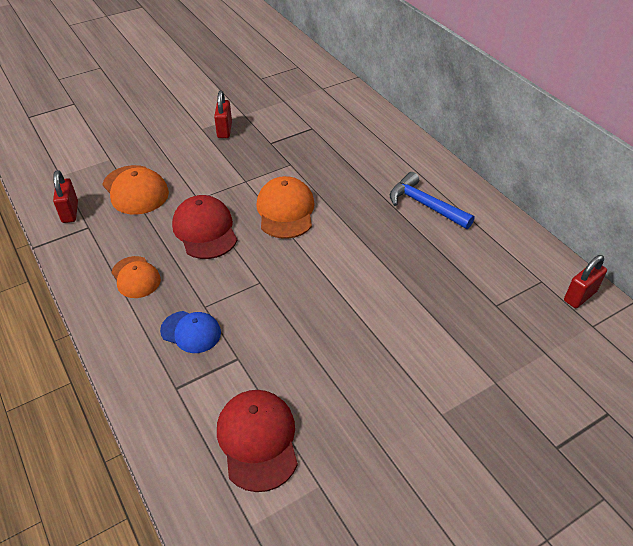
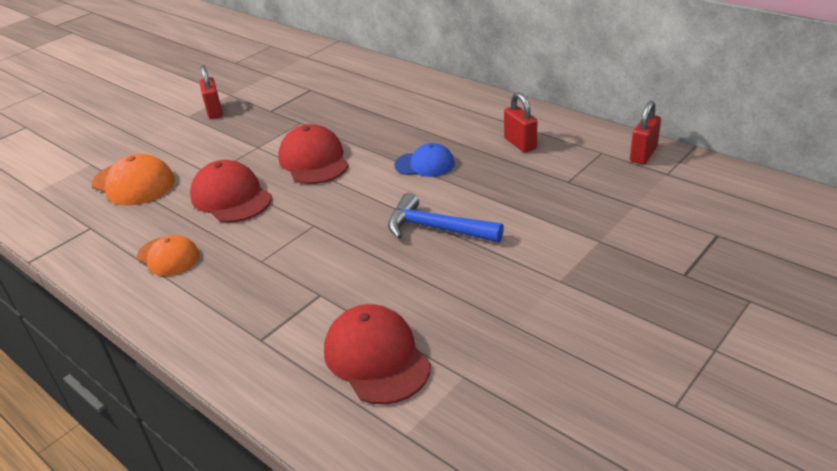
camera: 15 degrees left, 10 degrees down
red padlock [53,170,78,223] -> red padlock moved to [504,92,538,153]
blue cap [160,311,221,353] -> blue cap moved to [394,143,455,177]
orange cap [256,176,315,239] -> red cap [278,124,349,184]
blue hammer [390,172,475,229] -> blue hammer moved to [388,193,504,242]

